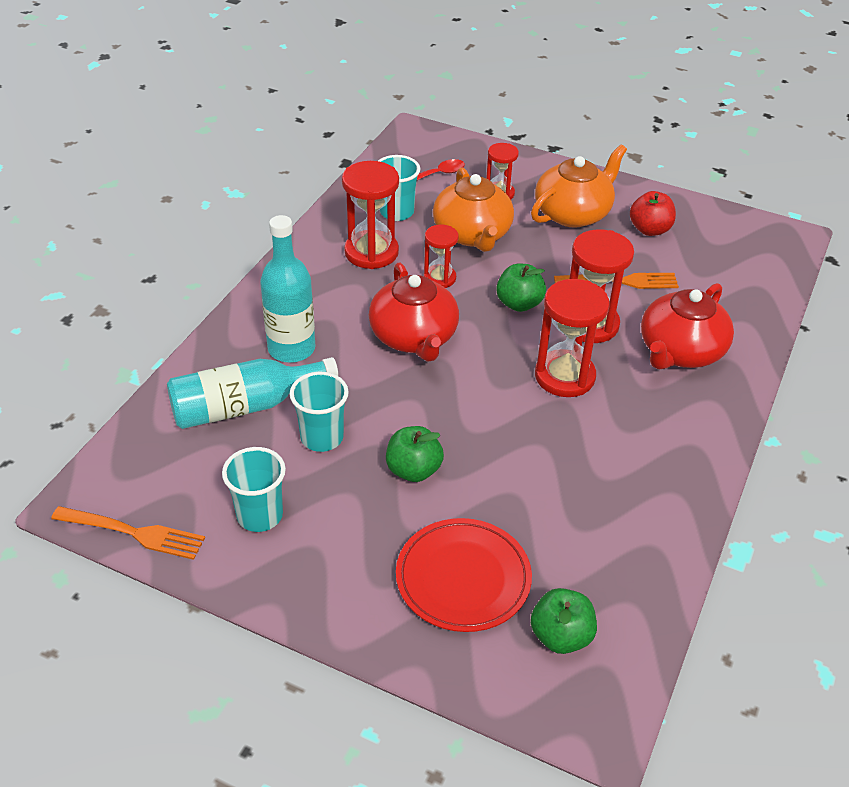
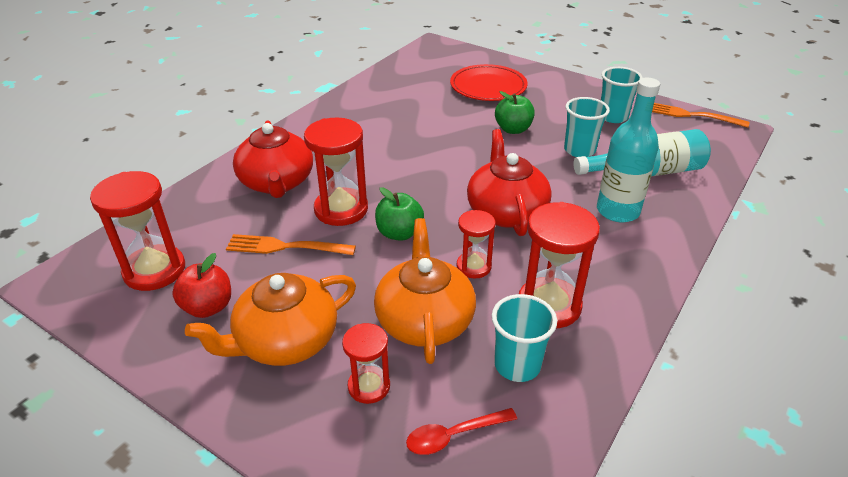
camera: 170 degrees left, 5 degrees down
green apple [531,588,597,654] -> none
red hourglass [535,279,610,397] -> red hourglass moved to [90,171,185,291]
red teapot [641,283,734,370] -> red teapot turned 120 degrees clockwise [233,120,313,198]

